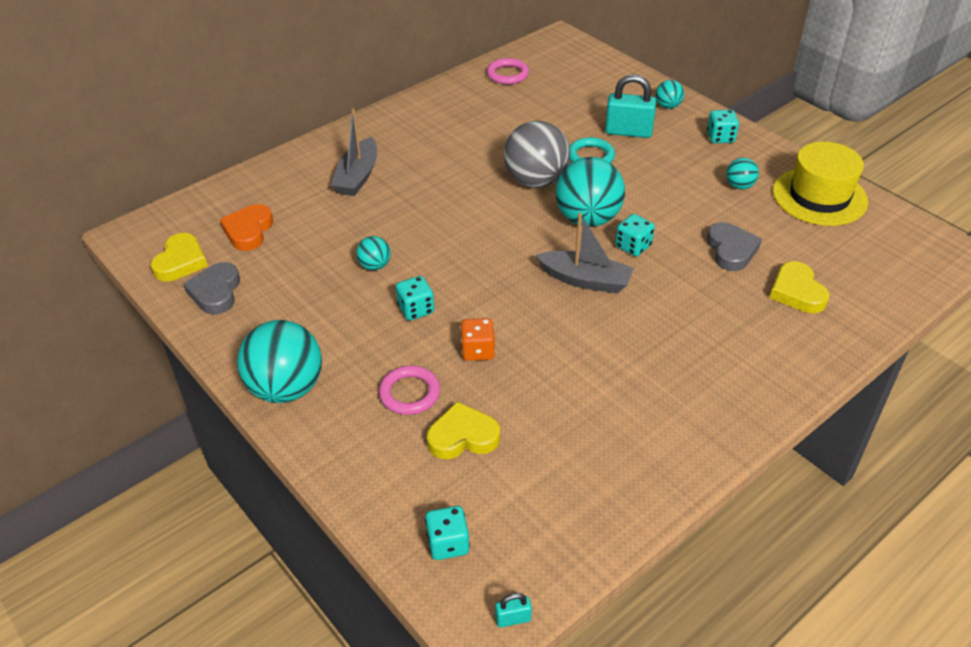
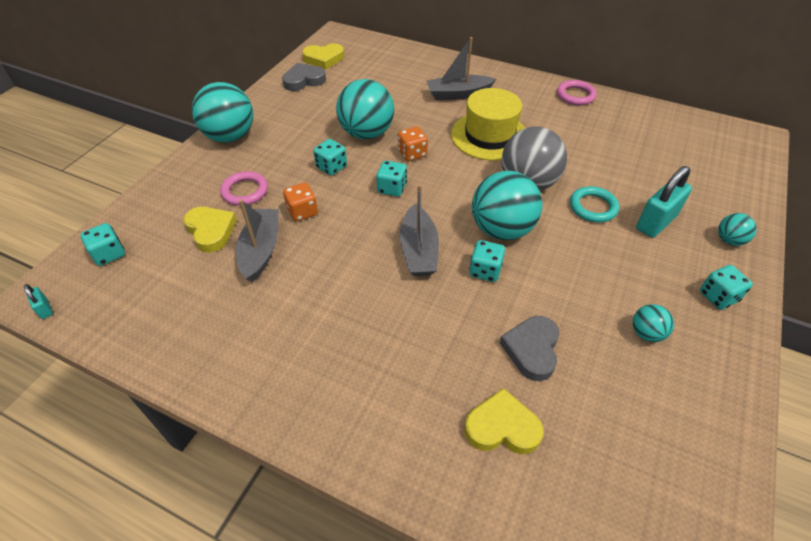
camera: 65 degrees right, 5 degrees up
orange heart [220,204,273,251] -> none
turquoise ball [356,236,391,270] -> turquoise ball [336,79,394,139], size x2.10
pink ring [487,58,529,85] -> pink ring moved to [557,80,597,105]
turquoise padlock [605,74,656,138] -> turquoise padlock turned 60 degrees clockwise [636,166,692,238]
grey heart [707,222,762,271] -> grey heart turned 135 degrees clockwise [500,316,559,381]
yellow heart [770,261,830,313] -> yellow heart turned 45 degrees clockwise [464,388,544,454]
yellow hat [773,141,868,226] -> yellow hat moved to [451,88,525,161]
none -> grey boat [236,199,279,282]
none -> turquoise dice [376,160,407,197]
none -> orange dice [398,126,428,161]

